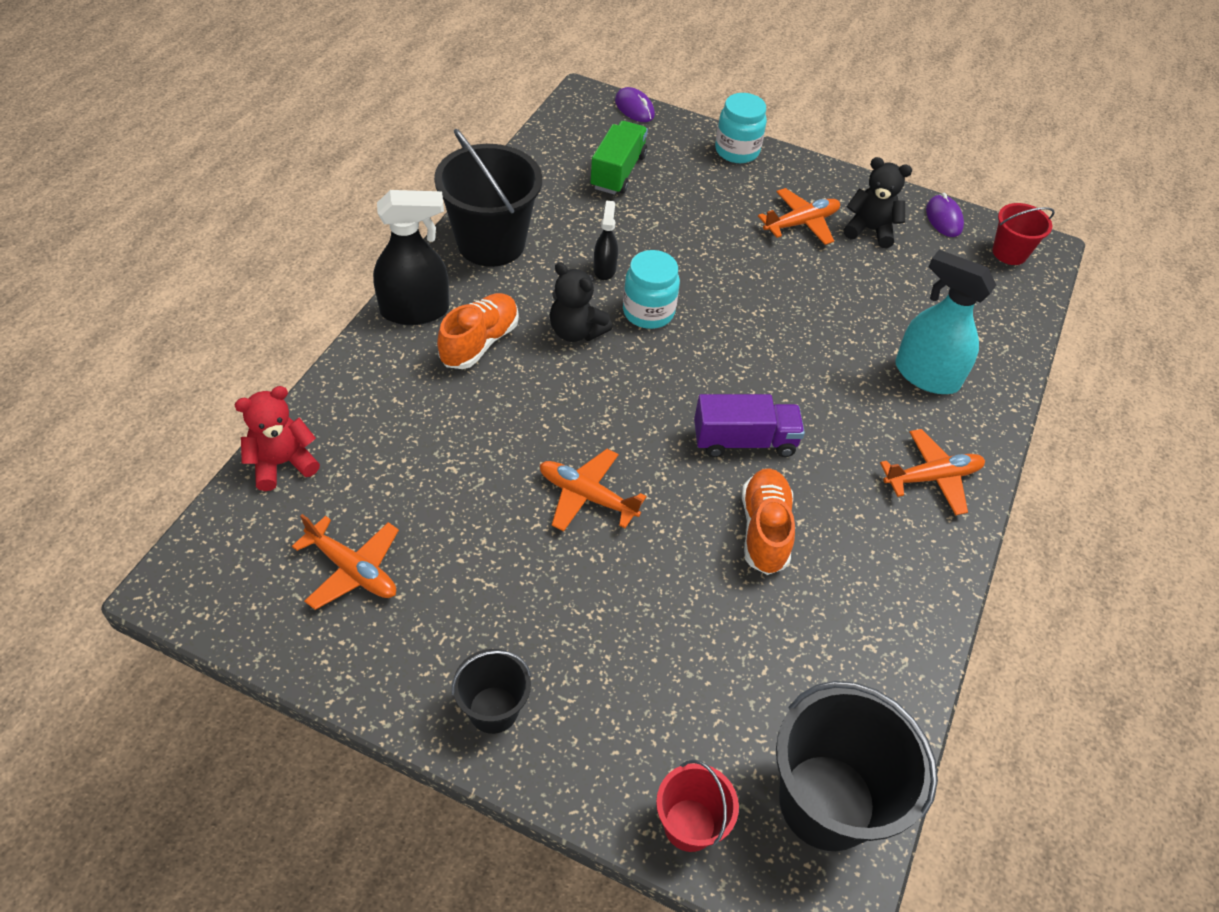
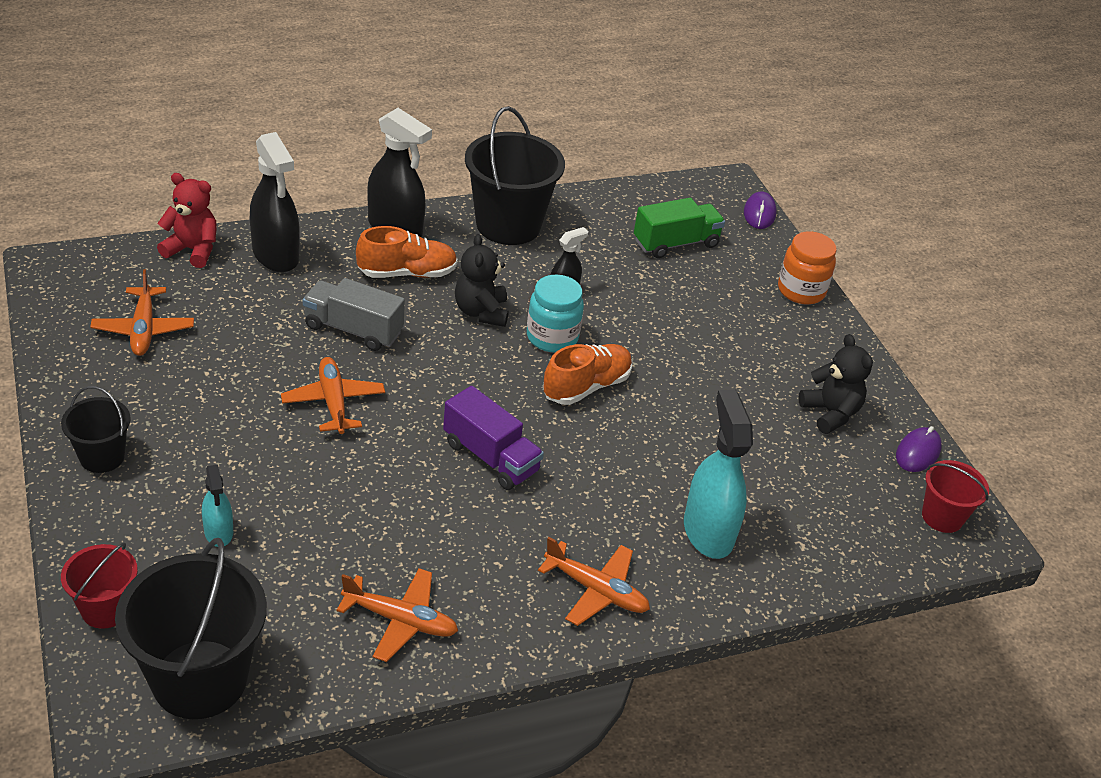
camera: 45 degrees right, 10 degrees down
turquoise jar [715,93,767,163] -> orange jar [778,231,837,304]
orange shoe [742,468,795,575] -> orange shoe moved to [543,344,632,405]
orange plane [758,188,840,245] -> orange plane moved to [336,568,458,662]
none -> turquoise spray bottle [202,464,233,547]
none -> black spray bottle [250,132,300,273]
none -> grey truck [303,278,405,351]

